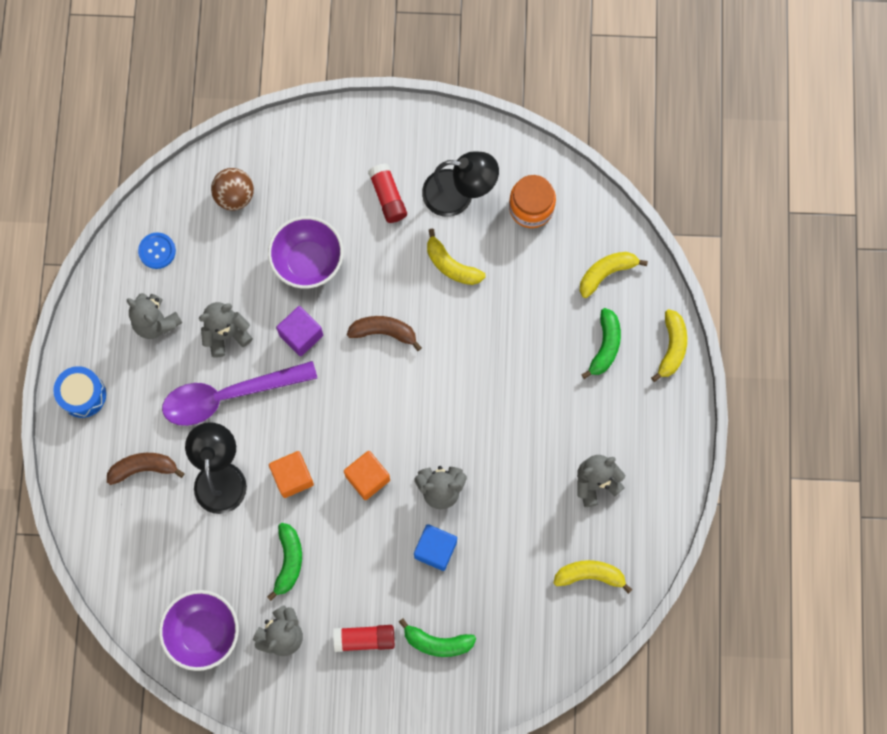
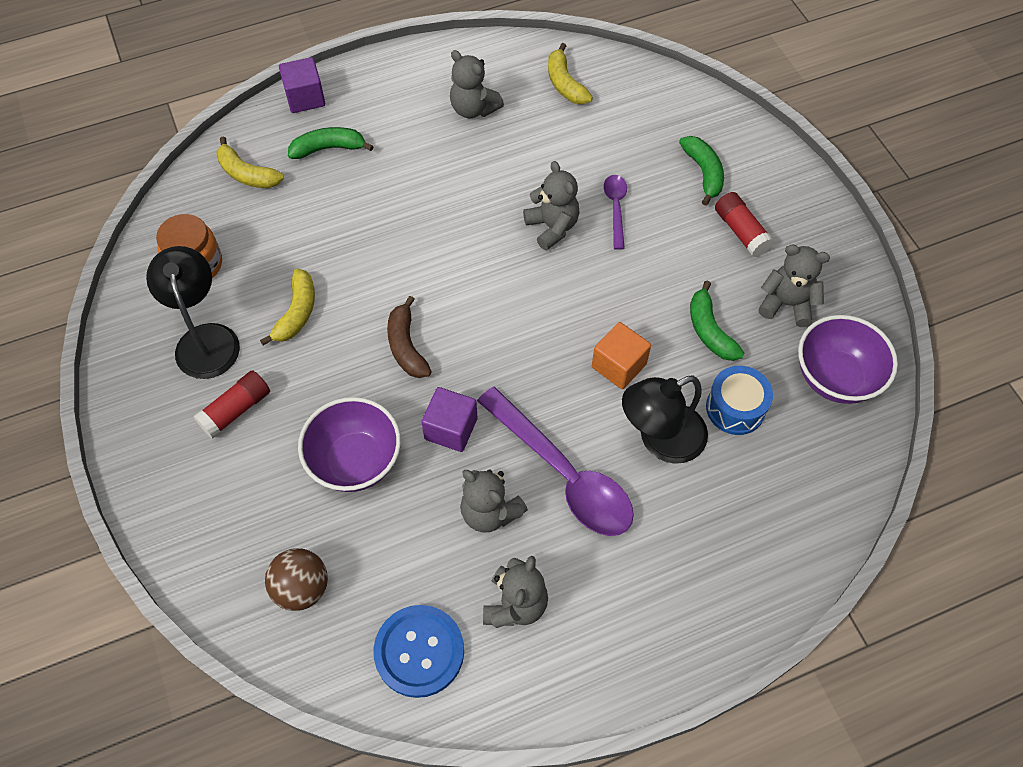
camera: 115 degrees left, 15 degrees down
blue drum [53,366,106,418] -> blue drum moved to [706,366,773,435]
brown banana [107,453,185,485] -> none
blue button [138,232,176,269] -> blue button [373,605,464,698], size x1.67
green banana [267,523,302,601] -> green banana turned 90 degrees counterclockwise [690,280,744,361]
orange cube [344,451,390,500] -> none
blue cube [414,524,457,571] -> purple spoon [604,175,627,250]
yellow banana [651,309,687,382] -> purple cube [279,57,325,113]

